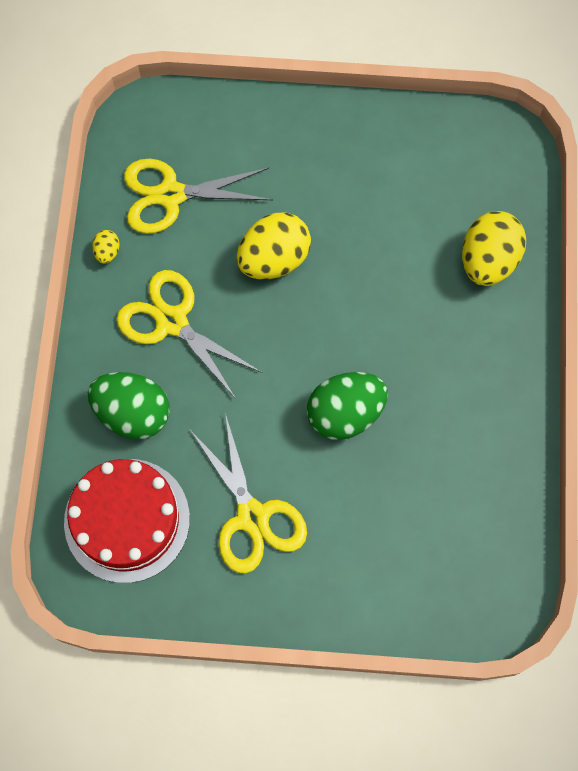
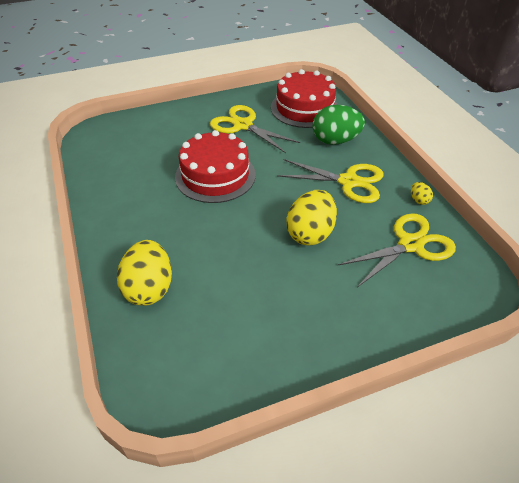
camera: 155 degrees right, 25 degrees down
green egg [307,372,388,440] -> red cake [175,130,256,203]

